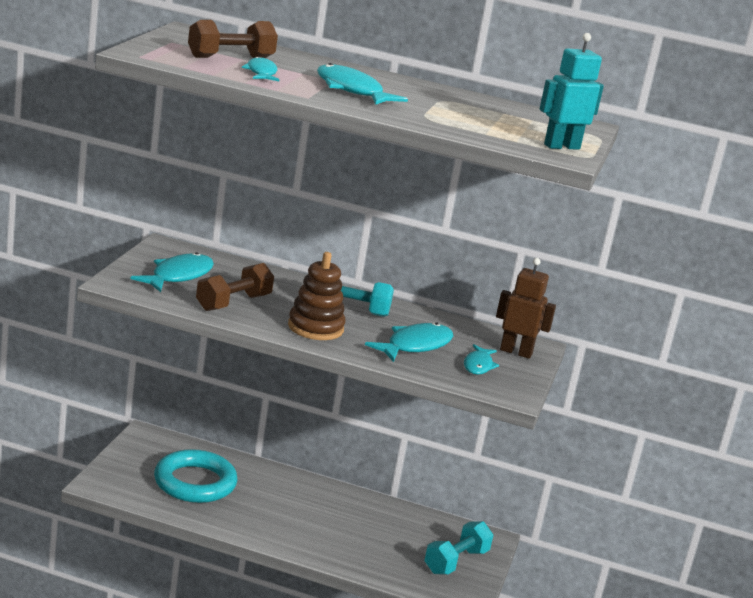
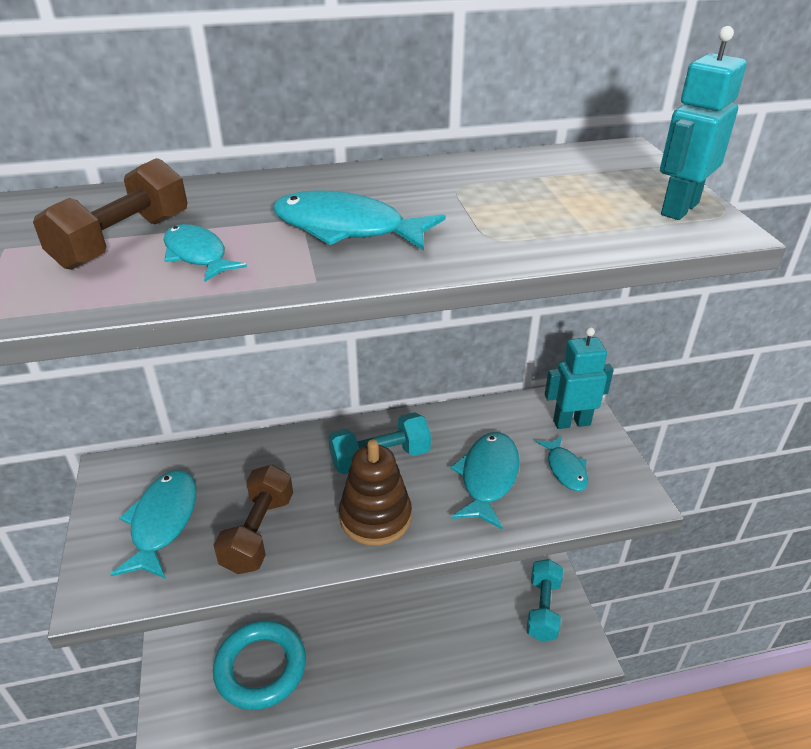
camera: 25 degrees left, 15 degrees up
brown robot [496,258,556,359] -> turquoise robot [545,327,614,429]

